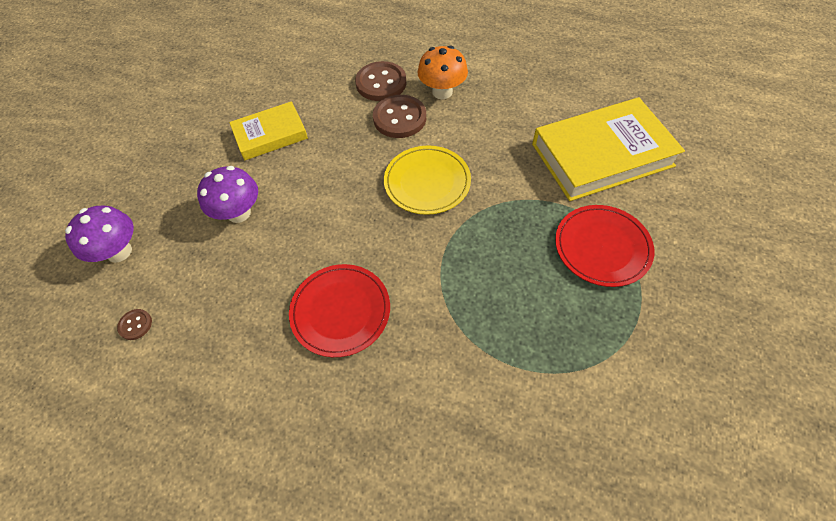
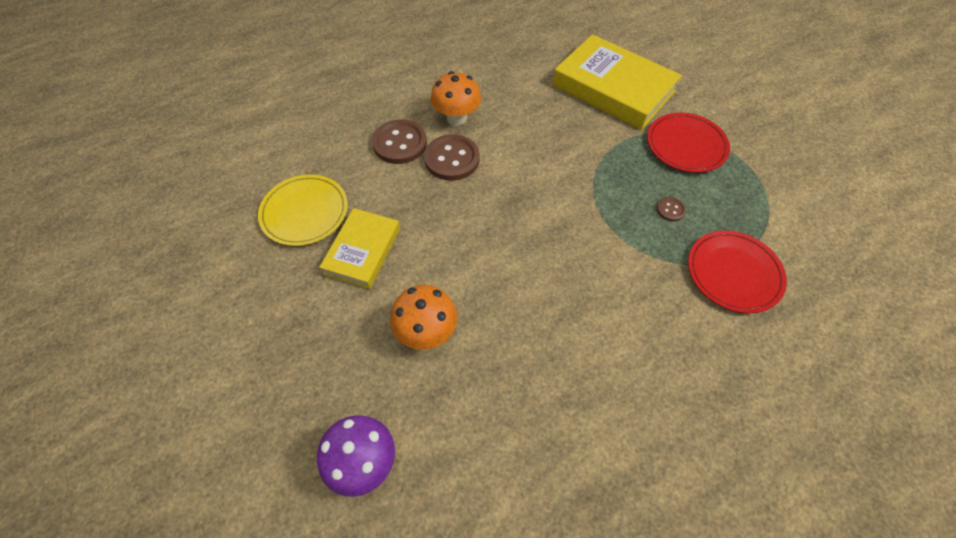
camera: 50 degrees left, 0 degrees up
brown button [117,309,152,340] -> brown button moved to [657,197,686,221]
purple mushroom [197,166,258,223] -> orange mushroom [390,285,457,350]
red plate [289,264,390,357] -> red plate moved to [688,231,787,313]
yellow plate [384,145,471,215] -> yellow plate moved to [258,174,348,246]
yellow book [532,97,685,201] -> yellow book turned 75 degrees counterclockwise [553,34,682,130]

